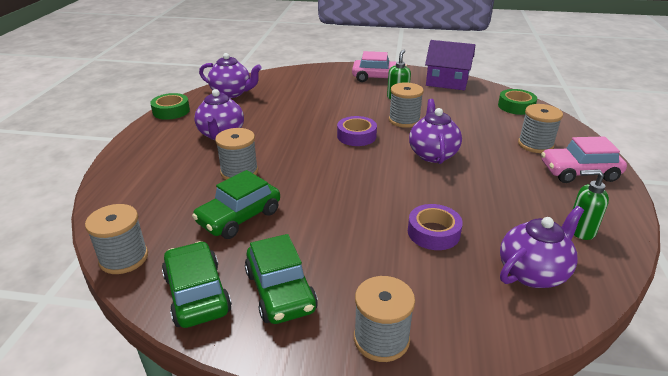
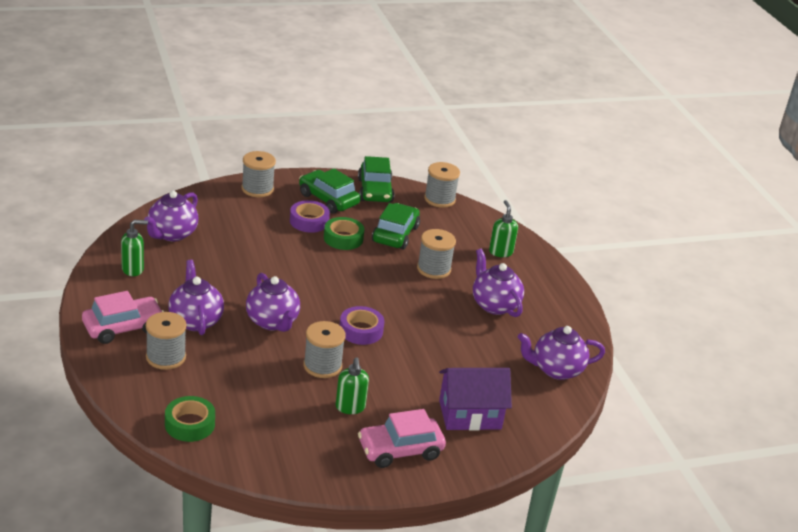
camera: 150 degrees right, 0 degrees up
green tape [150,93,190,120] -> green tape moved to [324,217,364,250]
green car [162,241,232,328] -> green car turned 45 degrees clockwise [358,156,394,203]
purple tape [408,204,463,250] -> purple tape moved to [290,200,330,233]
purple house [425,40,475,90] -> purple house moved to [439,368,512,431]
none -> purple teapot [168,260,224,335]
none -> green soap dispenser [489,200,518,257]

